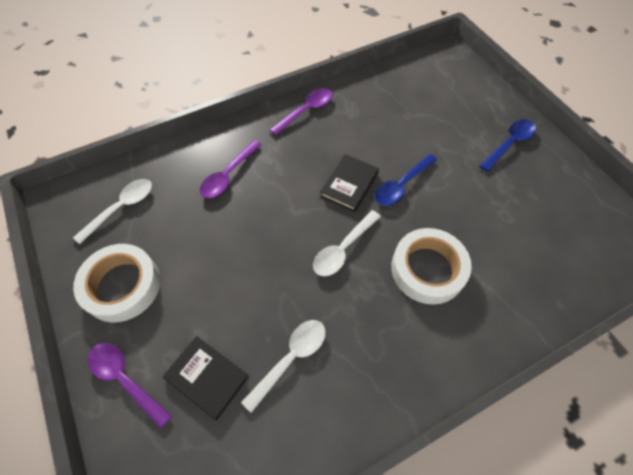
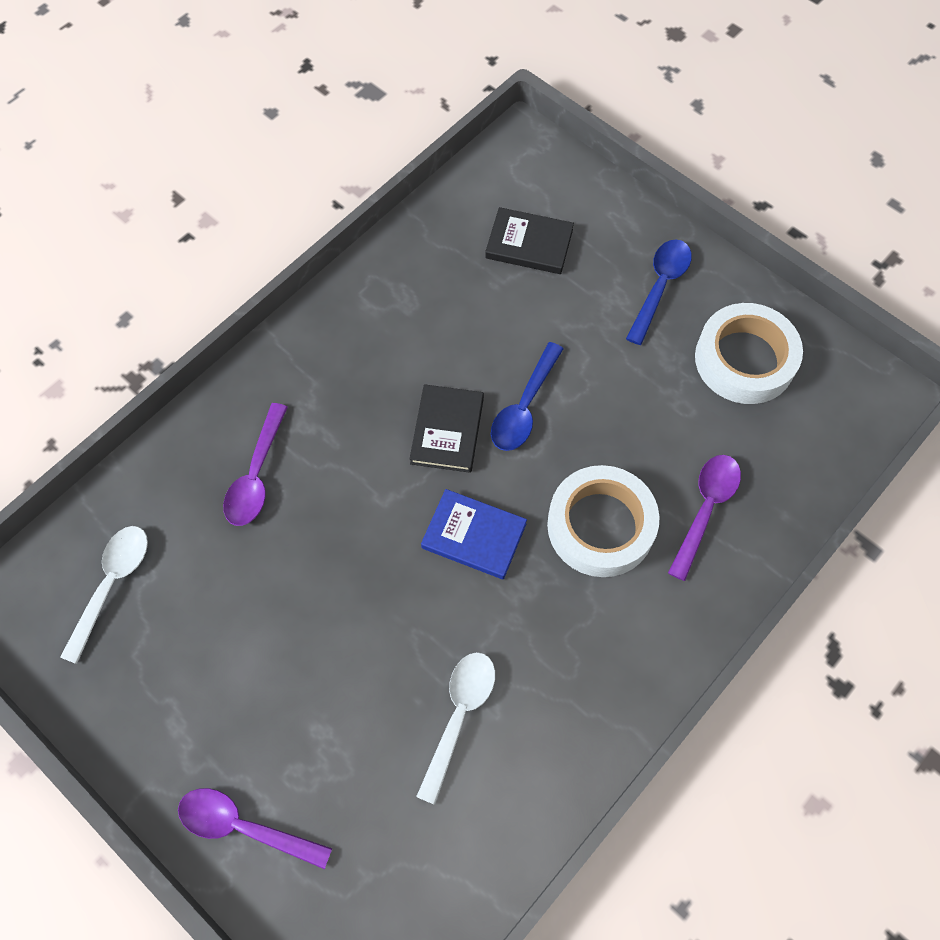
camera: 20 degrees left, 5 degrees up
white tape [73,244,160,322] -> white tape moved to [695,303,803,404]
black book [163,336,249,420] -> black book moved to [485,207,574,274]
purple spoon [270,88,333,135] -> purple spoon moved to [668,455,741,581]
white spoon [313,210,381,276] -> blue book [421,489,527,579]

